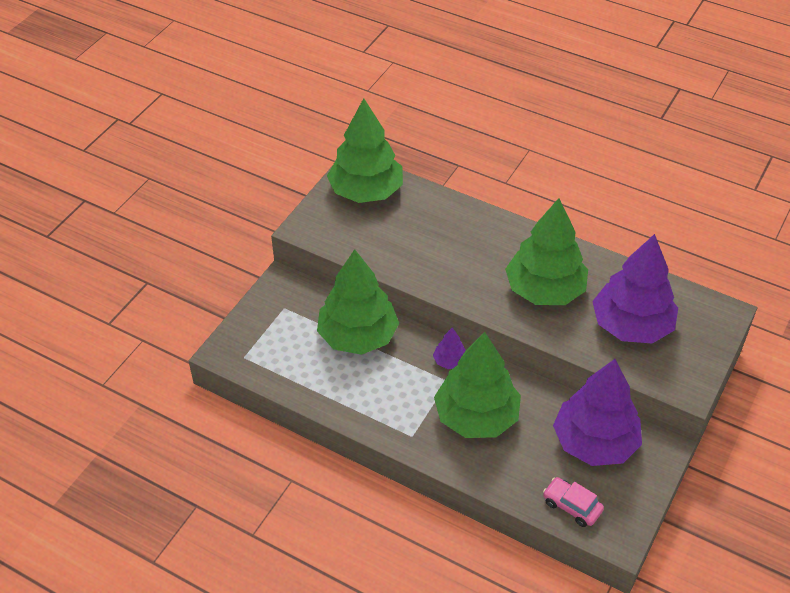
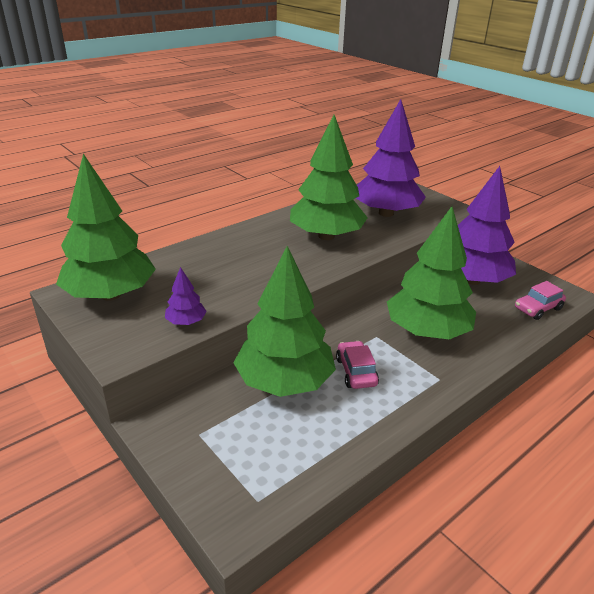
camera: 70 degrees left, 15 degrees down
purple tree [433,328,466,369] -> purple tree moved to [165,267,207,325]
none -> pink car [336,341,379,389]

